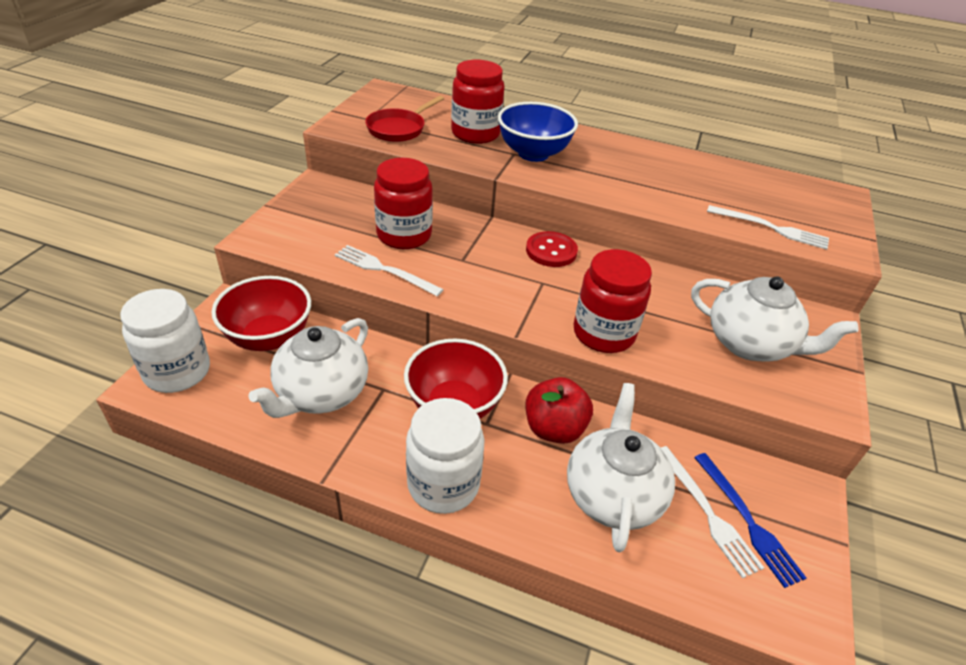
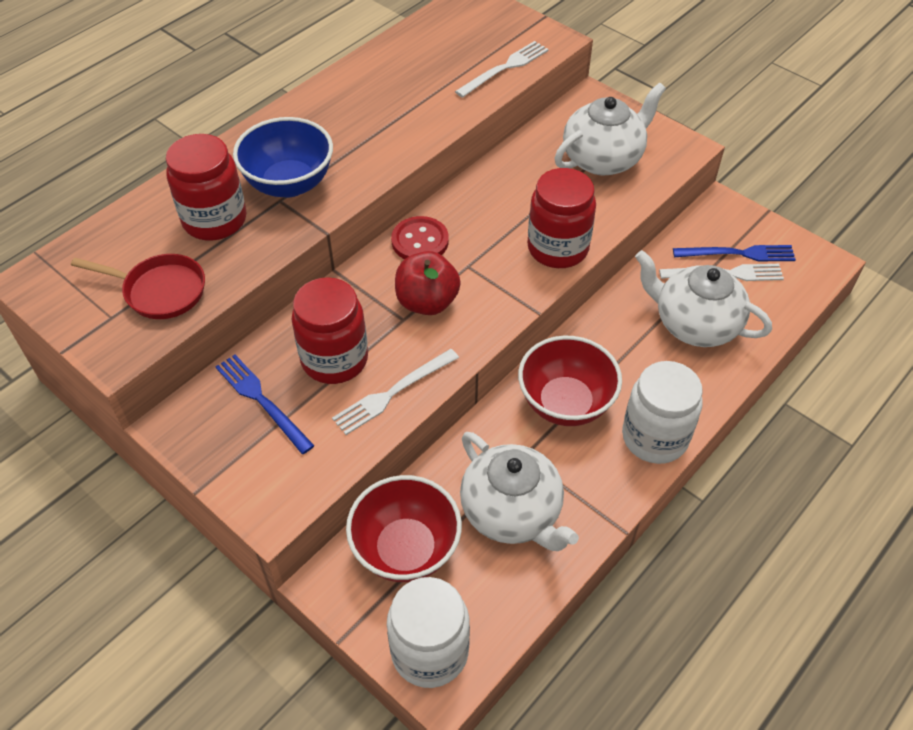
camera: 65 degrees left, 10 degrees up
red pan [365,95,444,142] -> red pan turned 45 degrees counterclockwise [71,254,205,319]
red apple [525,377,593,444] -> red apple moved to [395,251,461,315]
none -> blue fork [215,355,315,454]

